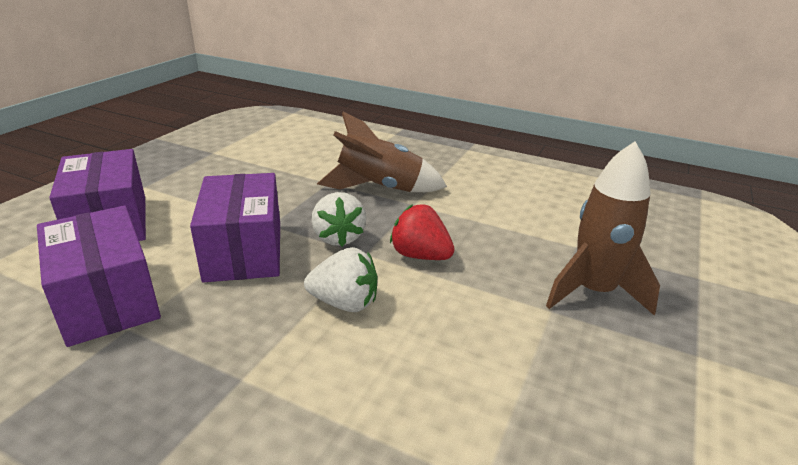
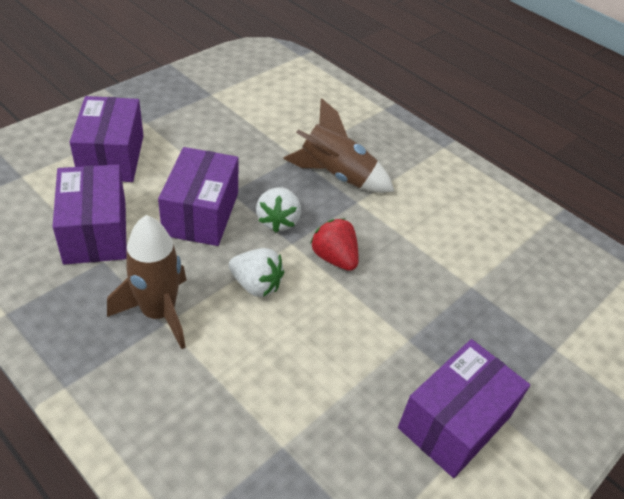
camera: 15 degrees right, 15 degrees up
brown rocket [546,141,660,316] -> brown rocket moved to [107,215,186,349]
none -> purple box [398,339,530,478]

